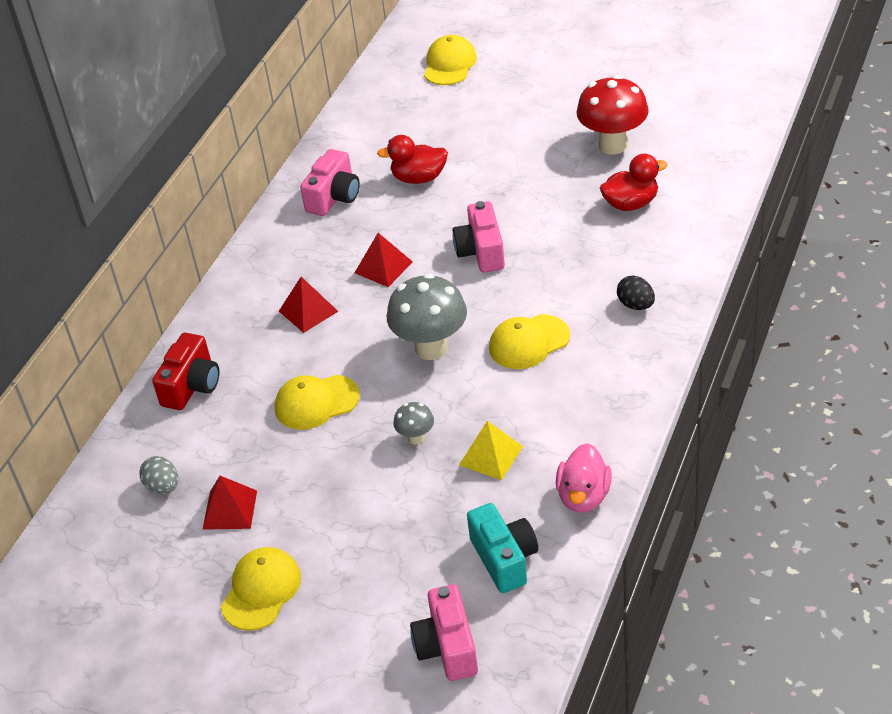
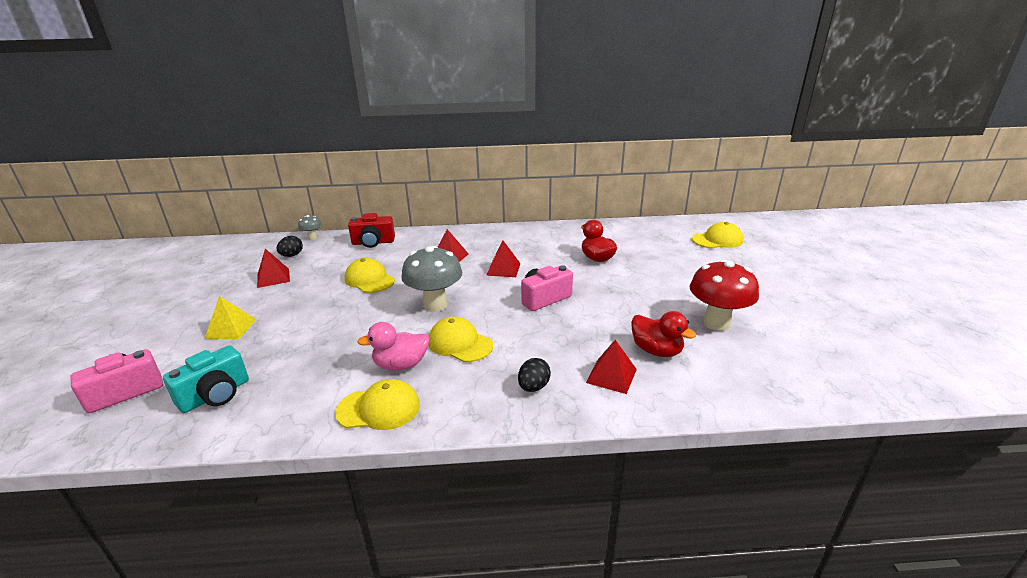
camera: 60 degrees right, 15 degrees down
grey egg [139,456,178,494] -> black egg [277,236,303,257]
yellow cap [221,547,301,631] -> yellow cap moved to [335,379,420,430]
pink camera [300,149,360,216] -> none
grey mushroom [393,402,434,444] -> grey mushroom moved to [298,215,322,240]
yellow pyramid [459,421,523,480] -> yellow pyramid moved to [204,296,256,339]
pink duck [556,443,612,513] -> pink duck moved to [357,322,429,370]
none -> red pyramid [586,340,637,394]

